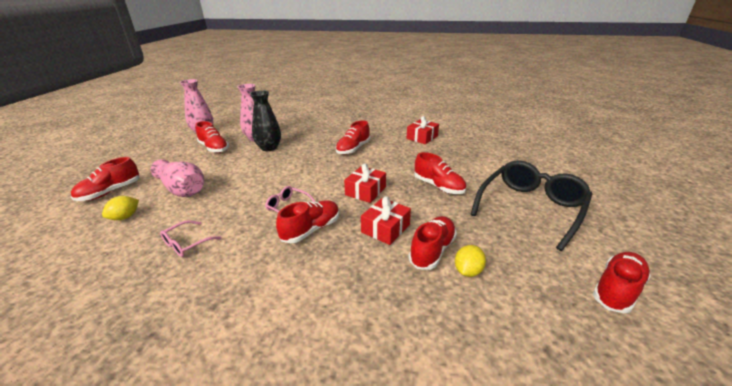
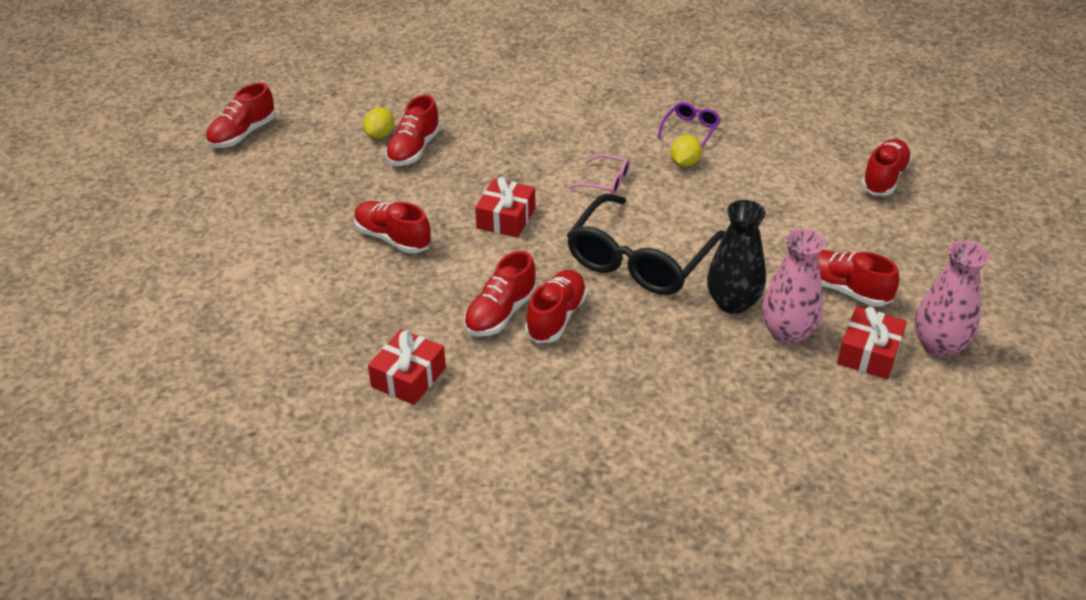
camera: 170 degrees right, 10 degrees up
yellow lemon [102,196,139,220] -> yellow lemon moved to [671,135,702,167]
pink vase [151,159,204,197] -> none
pink glasses [160,220,221,257] -> purple glasses [657,102,721,148]
red shoe [276,200,339,243] -> red shoe moved to [464,251,537,337]
red gift [361,196,411,245] -> red gift moved to [837,306,907,379]
black glasses [470,160,592,251] -> black glasses moved to [567,194,725,295]

